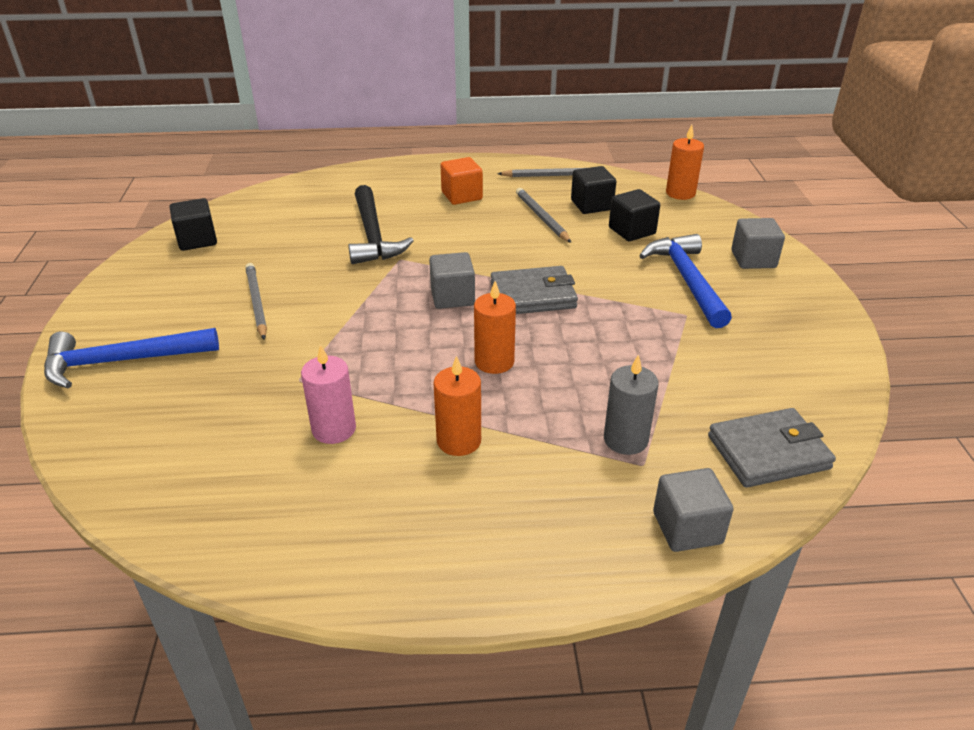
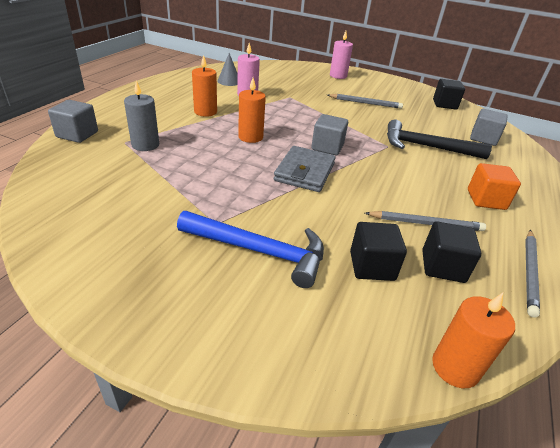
camera: 115 degrees right, 0 degrees up
blue hammer [44,328,219,388] -> pink candle [330,31,353,79]
grey wallet [708,408,836,488] -> none
grey cube [731,218,785,269] -> grey cube moved to [470,109,508,146]
none -> grey cone [217,53,238,86]

